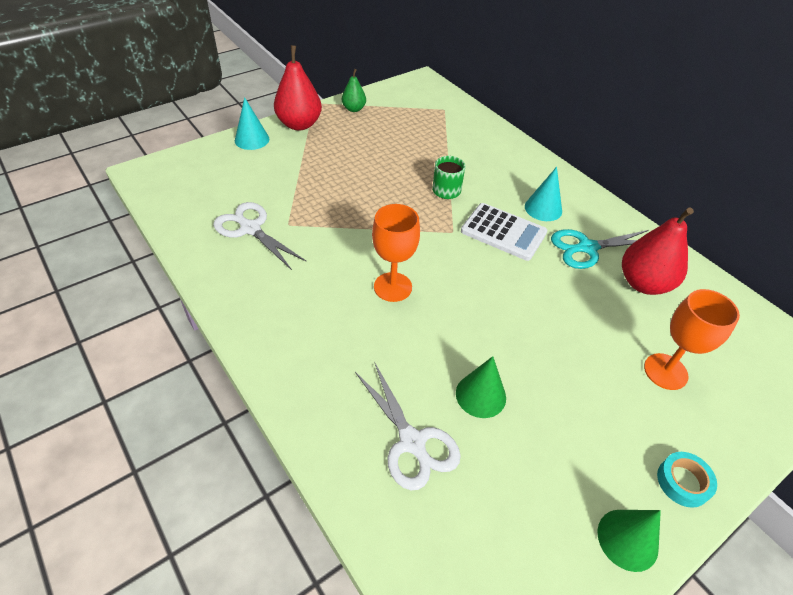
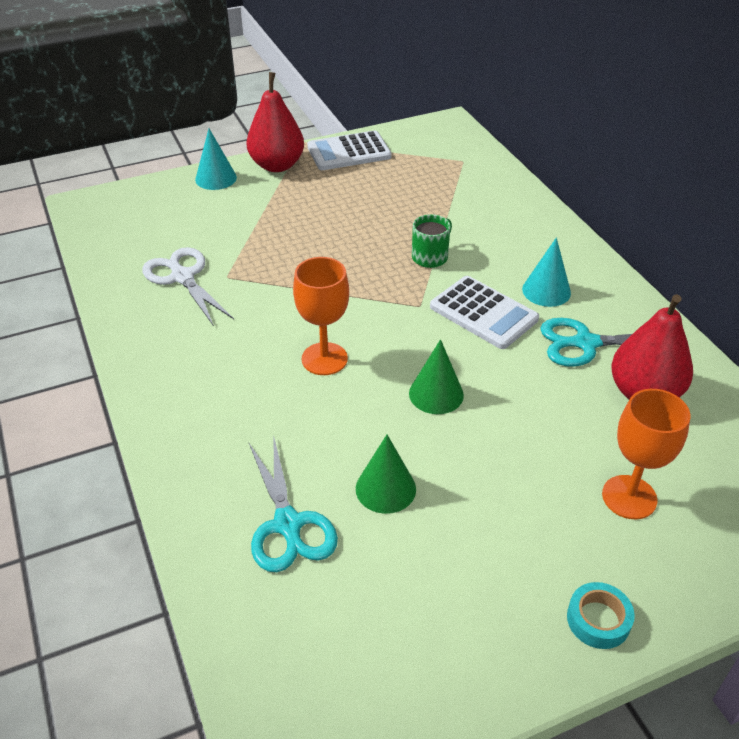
camera: 15 degrees right, 5 degrees down
green pear [342,69,366,112] -> white calculator [307,131,392,170]
white scissors [355,362,461,490] -> turquoise scissors [249,435,338,572]
green cone [597,510,661,572] -> green cone moved to [409,339,464,414]

